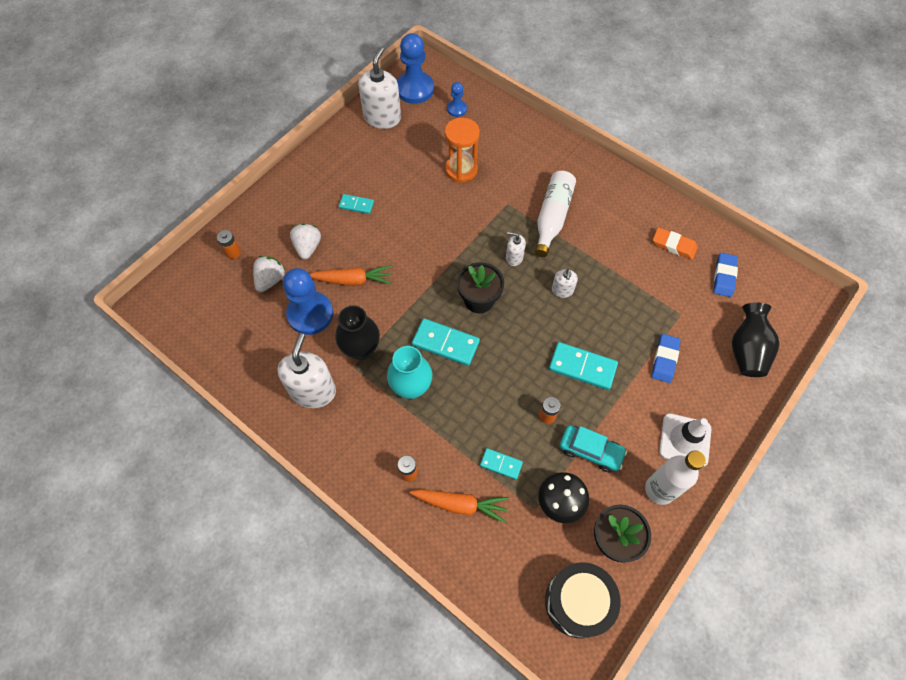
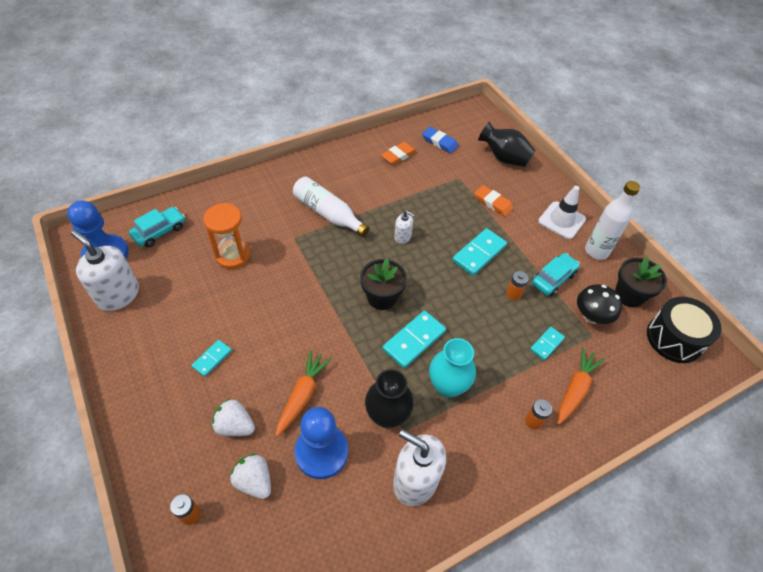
camera: 70 degrees left, 10 degrees down
blue pawn [447,82,467,117] -> turquoise car [129,207,185,247]
white soap dispenser [506,232,526,266] -> none
blue eraser [651,334,681,383] -> orange eraser [475,185,514,217]

